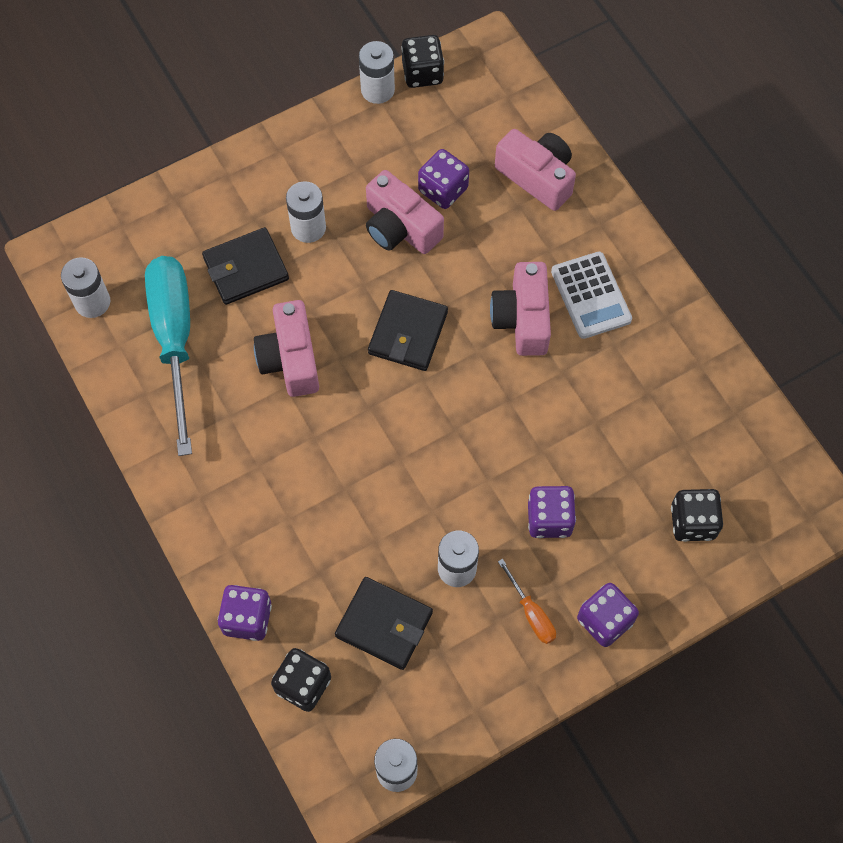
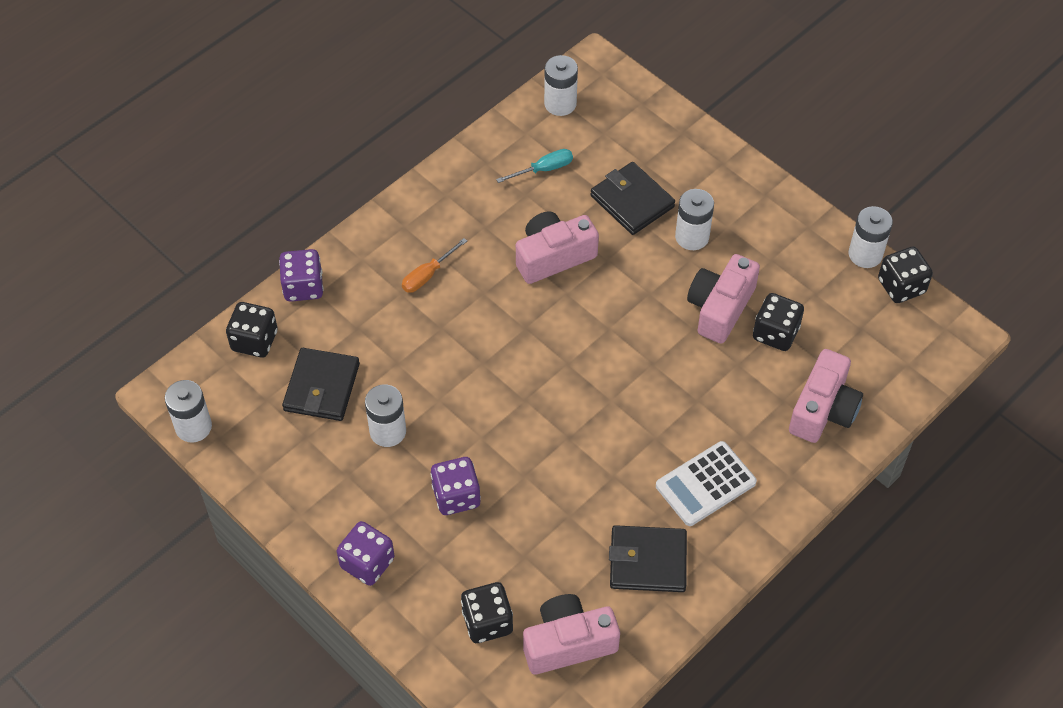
camera: 75 degrees right, 10 degrees down
turquoise screwdriver [145,256,192,456] -> turquoise screwdriver [496,149,573,183], size x0.42
black wallet [368,290,448,371] -> black wallet moved to [609,525,687,592]
purple dice [418,149,469,209] -> black dice [753,293,804,351]
pink camera [490,262,551,356] -> pink camera moved to [523,594,620,675]
orange screwdriver [498,559,556,644] -> orange screwdriver moved to [402,238,467,293]

